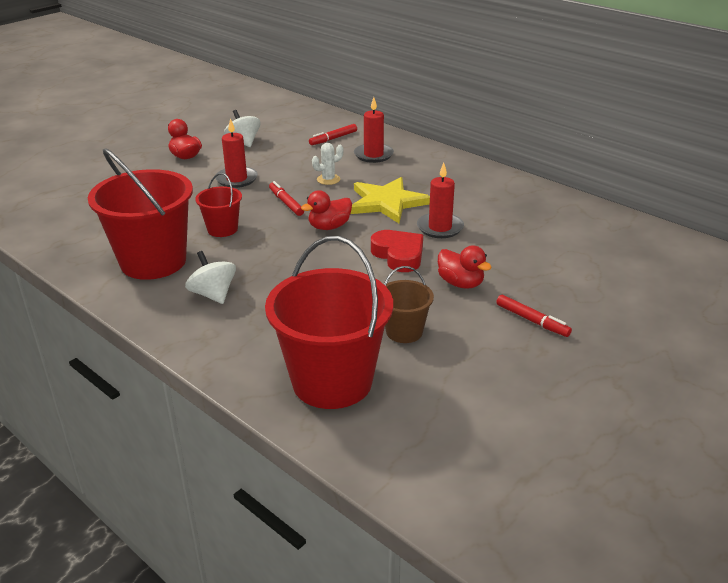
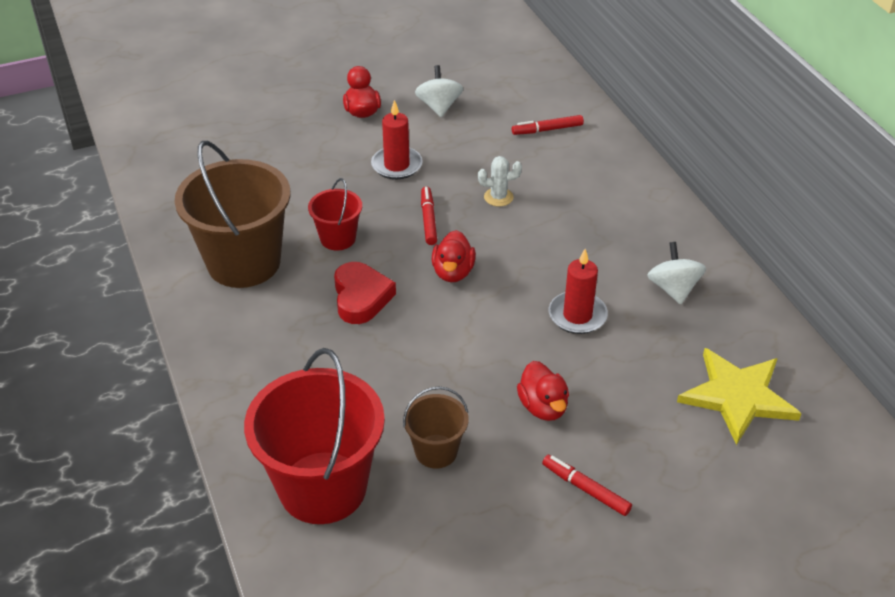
camera: 25 degrees right, 10 degrees up
red bucket [88,148,193,280] -> brown bucket [175,141,290,288]
white spinning top [185,251,236,304] -> white spinning top moved to [647,242,706,304]
red duck [301,190,352,230] -> red duck turned 75 degrees counterclockwise [432,230,476,282]
yellow star [351,177,430,223] -> yellow star moved to [677,348,801,445]
red candle [354,97,394,163] -> none
red heart [371,230,423,272] -> red heart moved to [334,262,396,324]
red marker [496,295,572,337] -> red marker turned 150 degrees clockwise [542,455,632,516]

